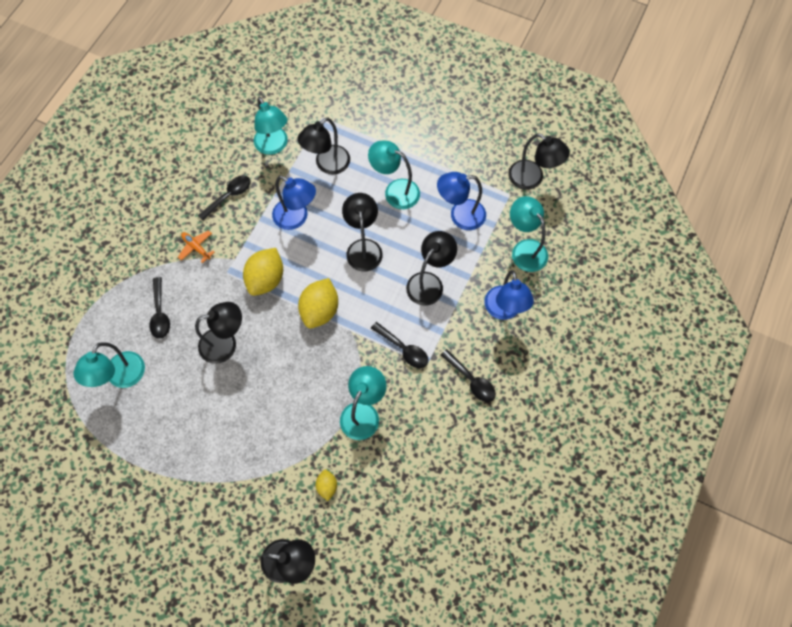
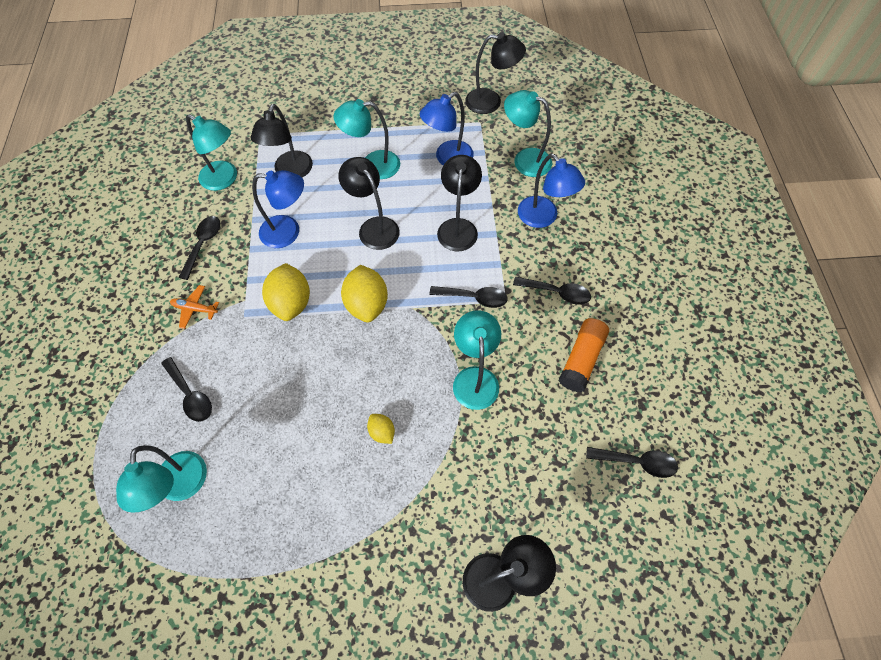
camera: 30 degrees left, 5 degrees down
black lamp [195,302,242,364] -> none
yellow lemon [316,470,337,501] -> yellow lemon moved to [367,414,395,444]
none -> orange glue stick [558,318,609,392]
none -> black spoon [586,447,678,478]

